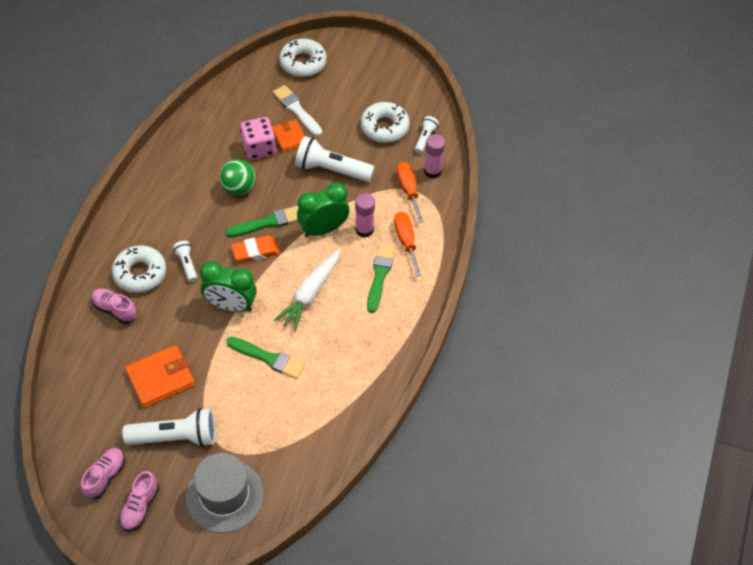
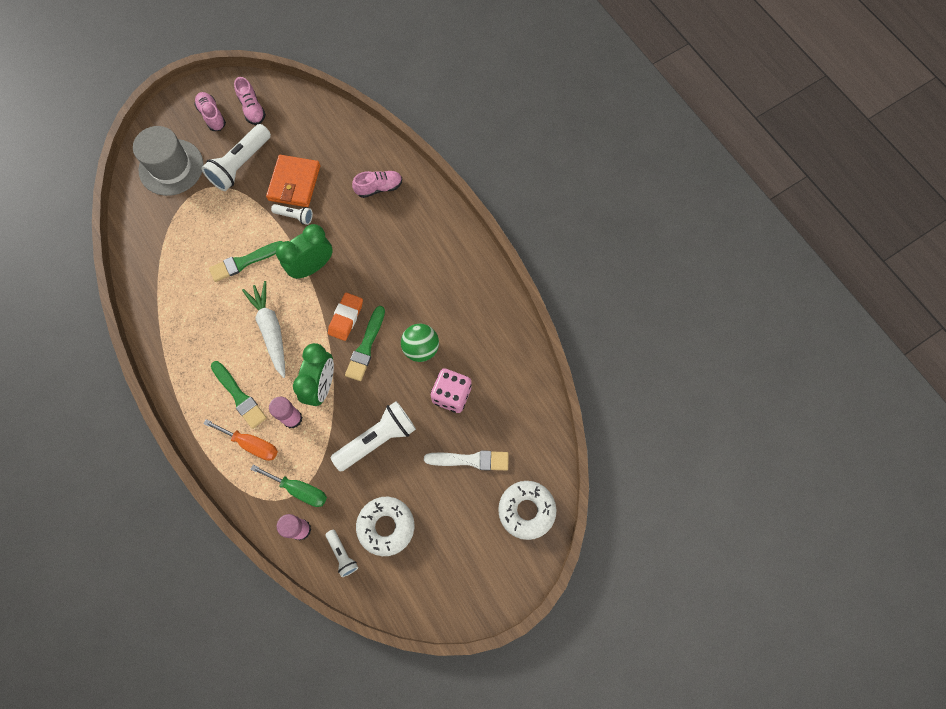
camera: 130 degrees right, 15 degrees up
white donut [112,245,166,293] -> none
white flashlight [173,241,198,282] -> white flashlight moved to [271,204,313,225]
orange wallet [272,119,305,152] -> none
orange screwdriver [397,162,424,223] -> green screwdriver [250,465,327,507]

